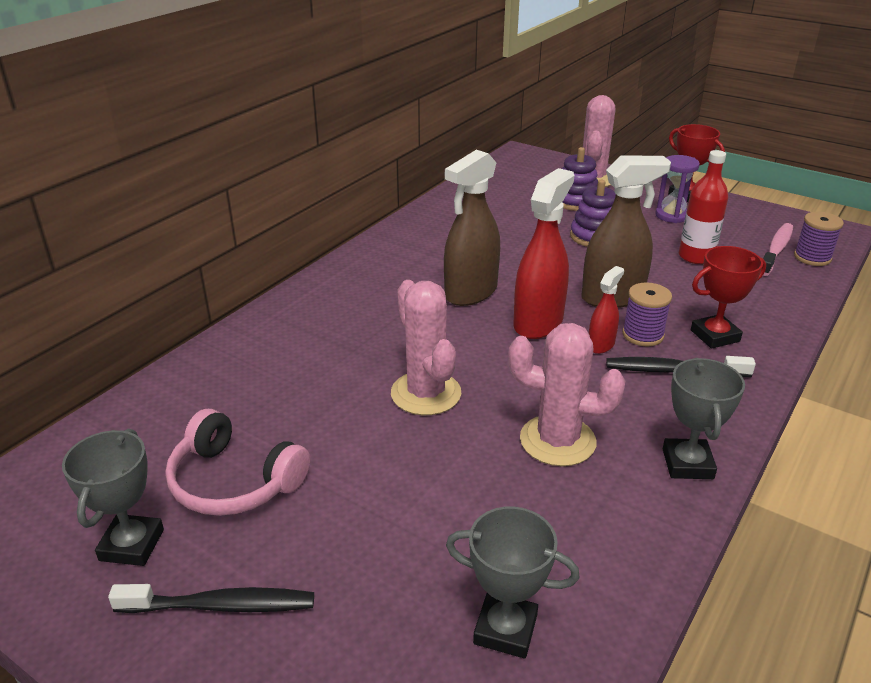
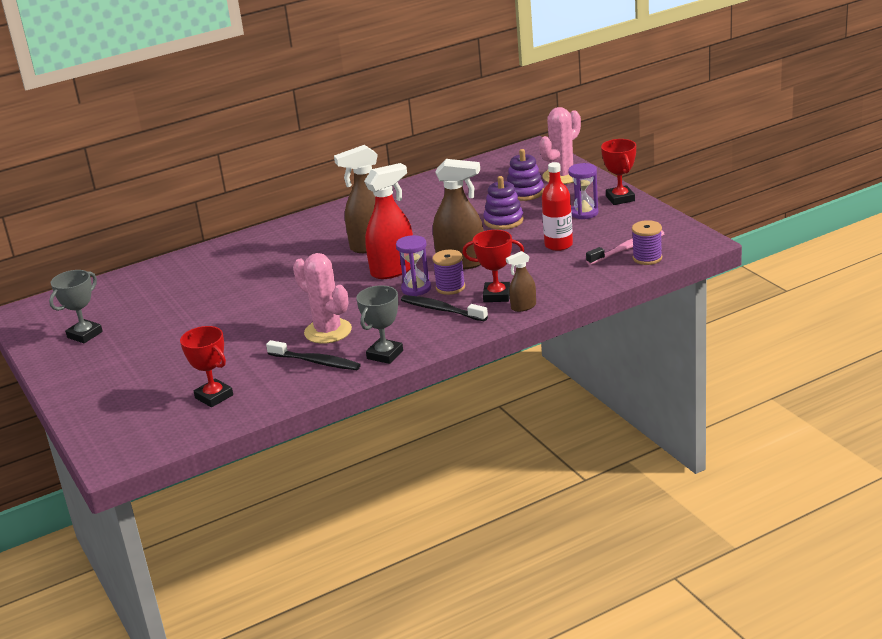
camera: 30 degrees right, 5 degrees down
black toothbrush [108,584,314,613] -> black toothbrush moved to [266,340,361,370]
pink headphones [165,409,310,516] -> none
pink cactus [391,280,461,415] -> none
grey trophy [446,506,580,658] -> red trophy [180,326,233,407]
red spray bottle [589,266,624,354] -> purple hourglass [396,235,431,296]
none -> brown spray bottle [506,251,536,312]

